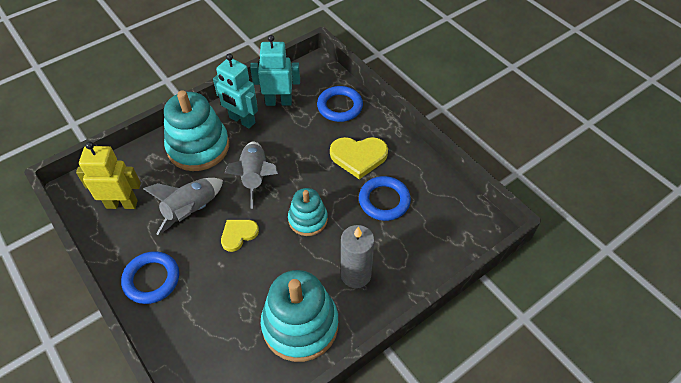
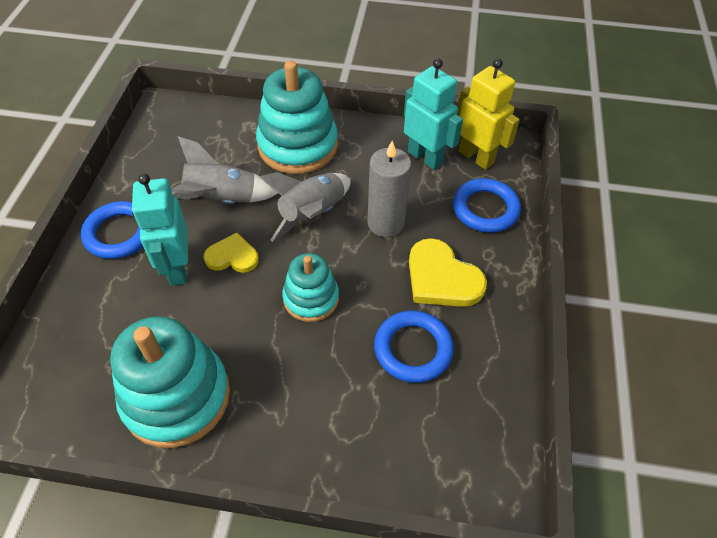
camera: 45 degrees right, 0 degrees up
yellow robot [76,142,141,209] -> yellow robot moved to [457,58,520,170]
turquoise robot [213,53,258,129] -> turquoise robot moved to [132,173,188,286]
grey candle [341,225,375,288] -> grey candle moved to [367,141,411,237]

